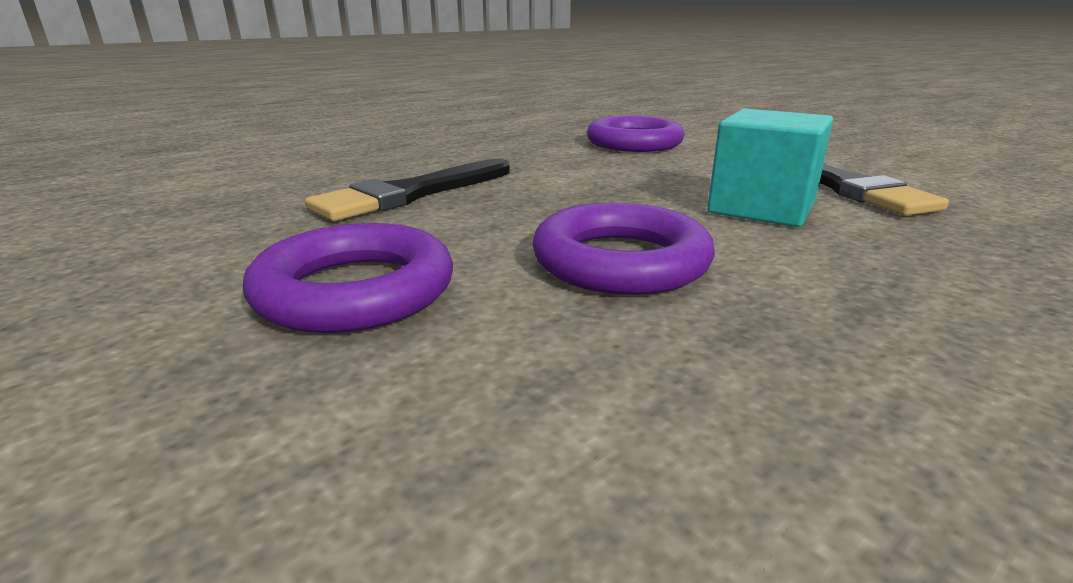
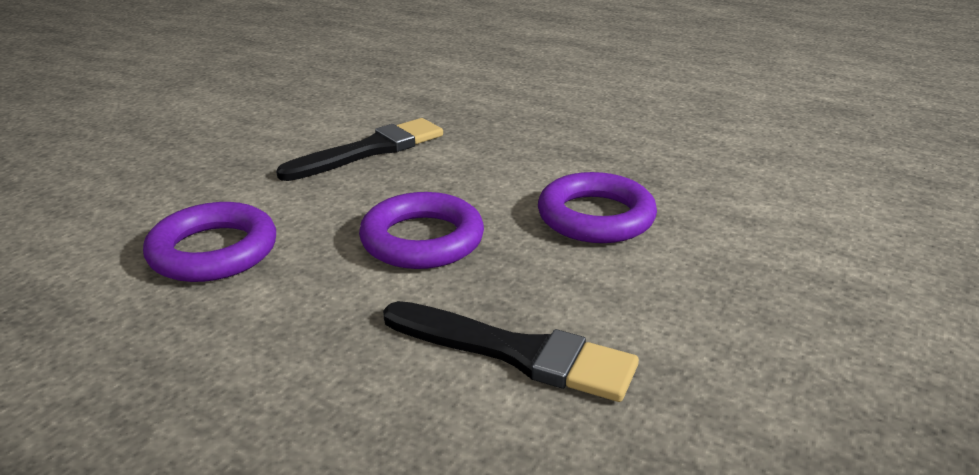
camera: 110 degrees left, 5 degrees up
purple ring [243,223,453,333] -> purple ring moved to [359,192,484,269]
turquoise cube [707,108,833,227] -> none

